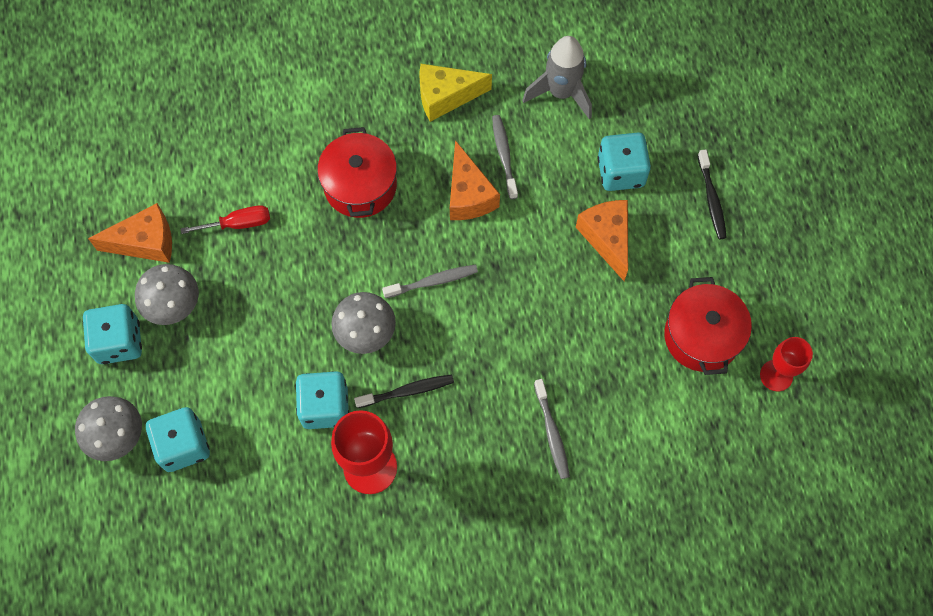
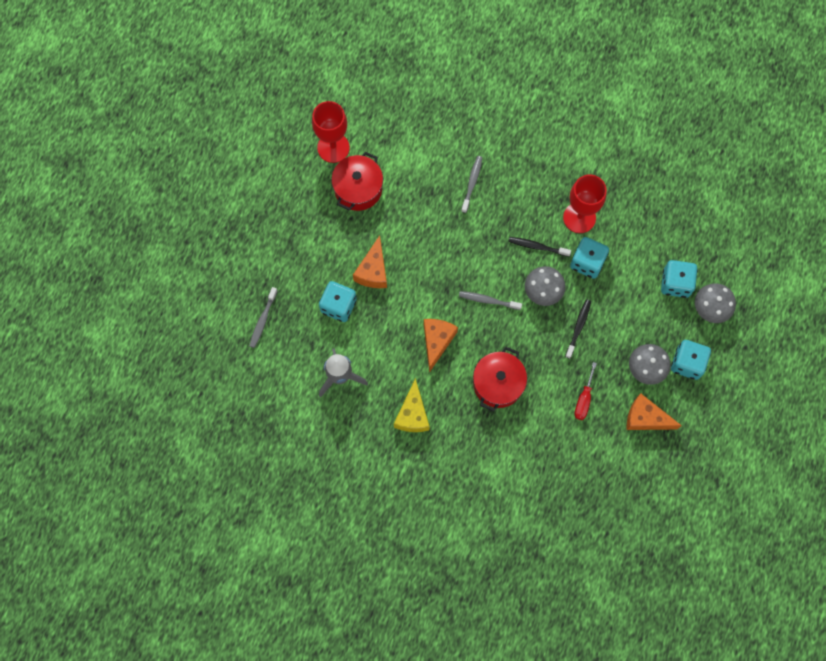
camera: 150 degrees left, 5 degrees up
red screwdriver [181,205,270,234] -> red screwdriver turned 90 degrees counterclockwise [574,362,597,420]
yellow cheese [419,64,492,122] -> yellow cheese turned 75 degrees clockwise [394,378,430,432]
grey toothbrush [492,115,518,199] -> grey toothbrush moved to [249,287,278,348]
black toothbrush [697,149,727,239] -> black toothbrush moved to [565,299,591,359]
red goblet [760,337,813,391] -> red goblet [312,101,350,163], size x1.60

